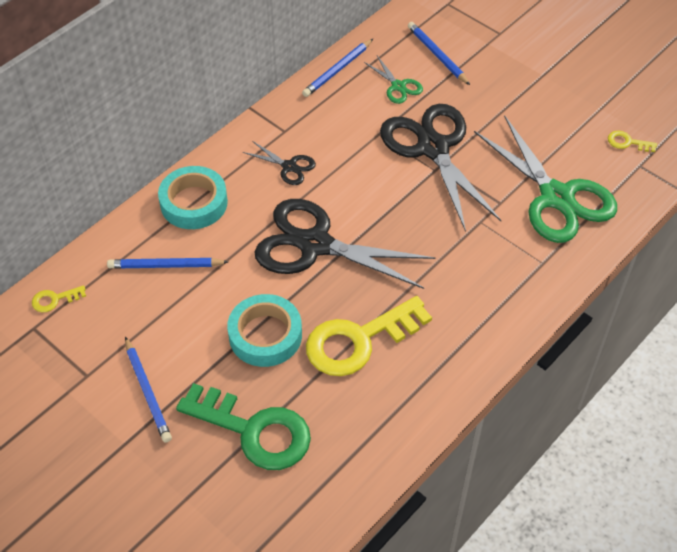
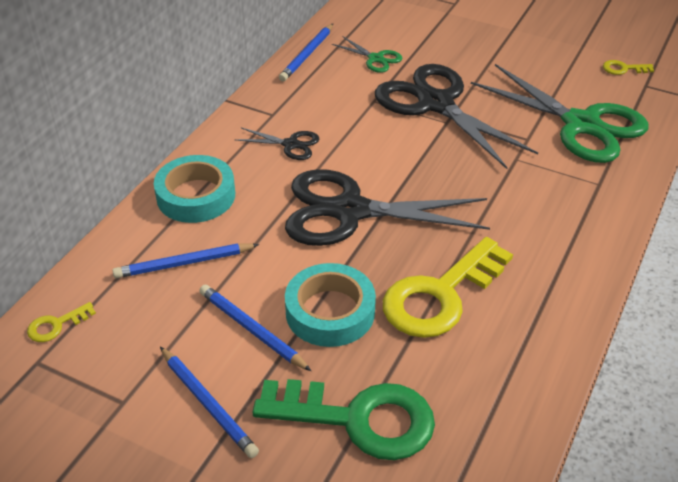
camera: 15 degrees left, 10 degrees down
blue pencil [408,22,470,85] -> blue pencil moved to [199,284,311,371]

